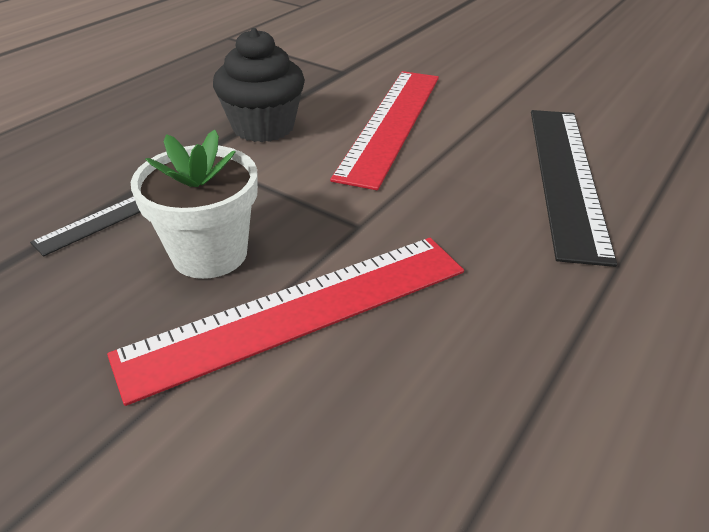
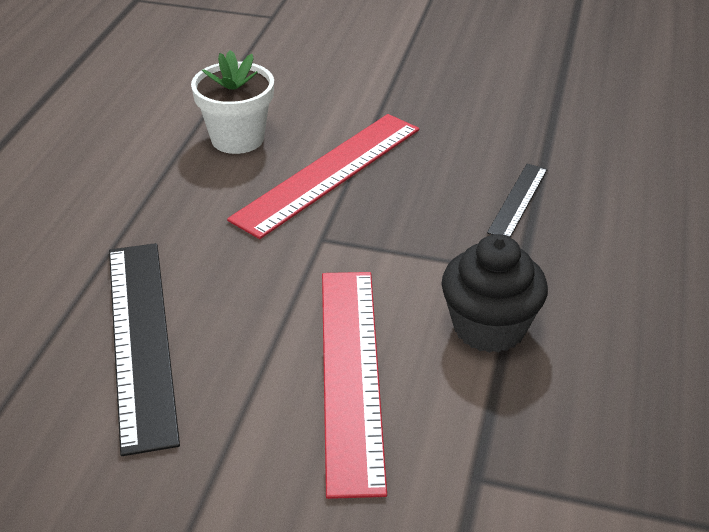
camera: 160 degrees right, 0 degrees up
white flower pot [131,130,258,279] -> white flower pot moved to [191,50,274,154]

